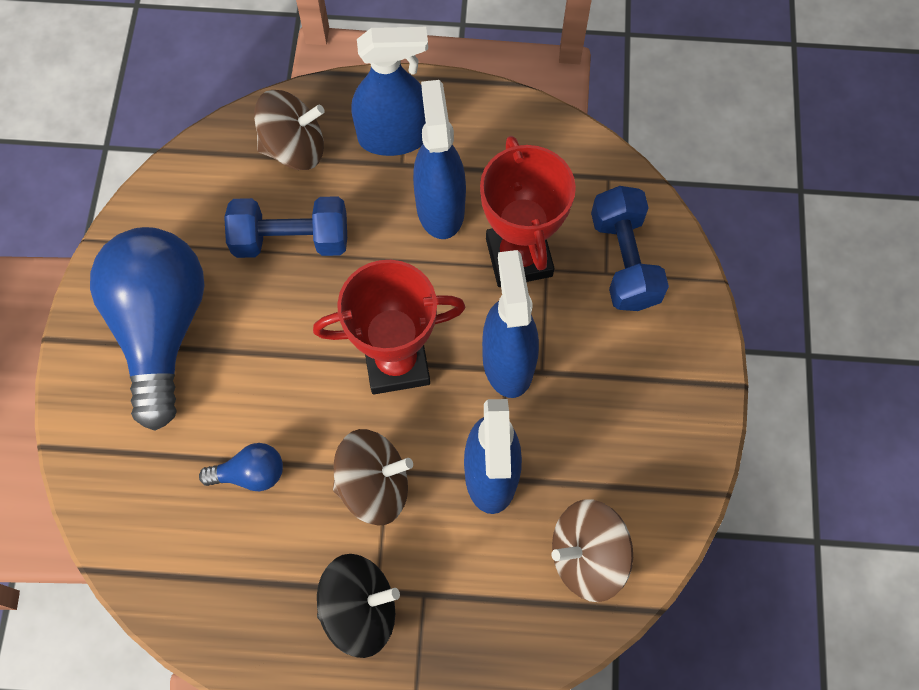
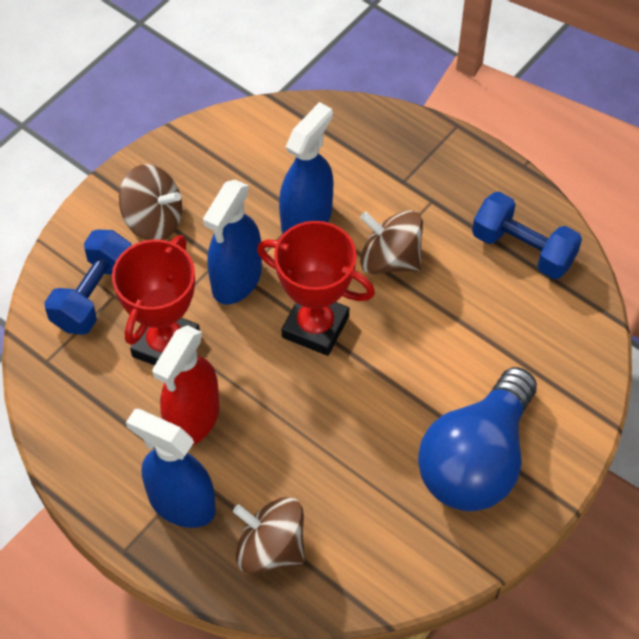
camera: 145 degrees left, 10 degrees down
blue light bulb [199,443,283,491] -> none
blue dumbbell [224,196,347,258] -> blue dumbbell moved to [472,192,582,279]
black spinning top [317,554,400,658] -> none
blue spray bottle [413,80,466,239] -> red spray bottle [152,325,220,446]
brown spinning top [552,499,633,602] -> brown spinning top moved to [119,164,182,240]

